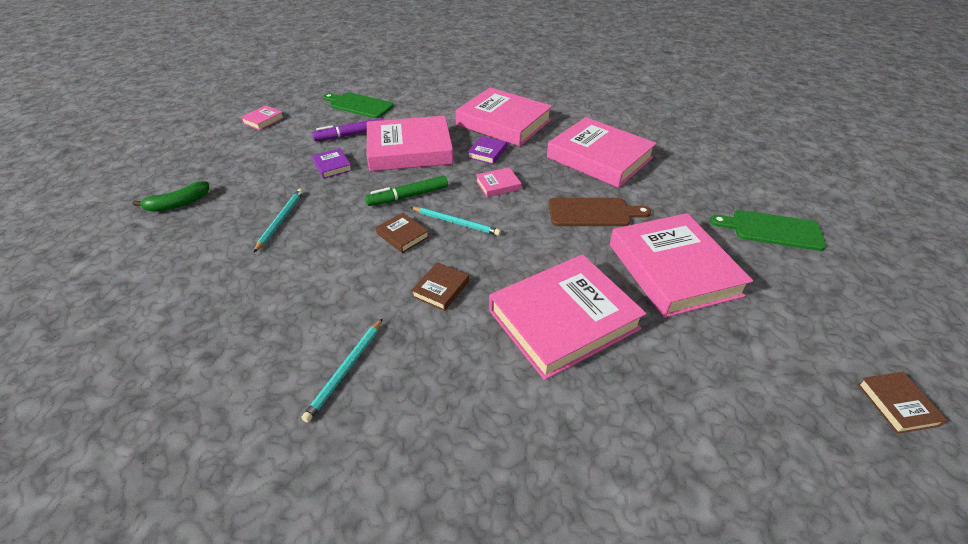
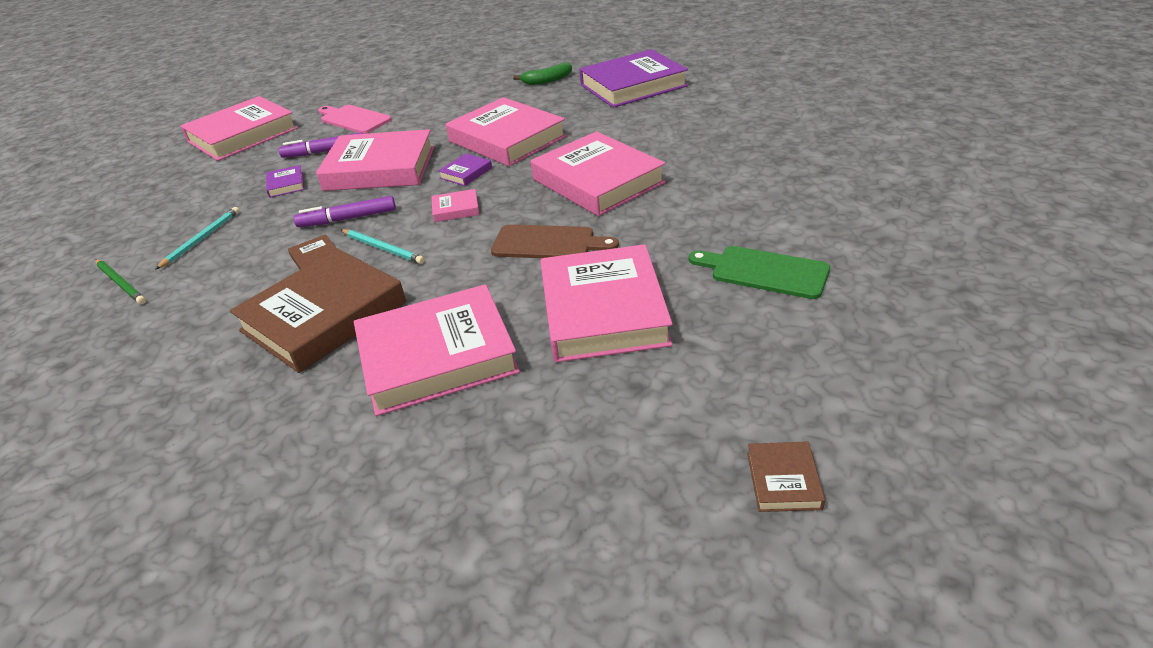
camera: 15 degrees right, 5 degrees down
green banana [132,181,209,212] -> green banana moved to [513,62,572,85]
pink book [240,105,284,130] -> pink book [180,96,298,161], size x2.40
turquoise pencil [301,318,383,423] -> none
green cutting board [323,92,394,119] -> pink cutting board [318,105,392,134]
green marker [365,176,448,206] -> purple marker [294,196,396,227]
brown book [411,262,469,311] -> brown book [230,248,406,373], size x2.40
none -> green pencil [95,259,146,304]
none -> purple book [579,49,688,108]

